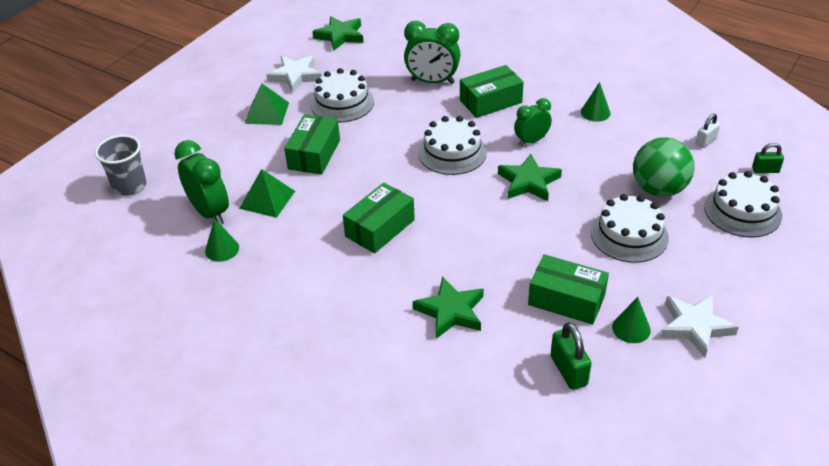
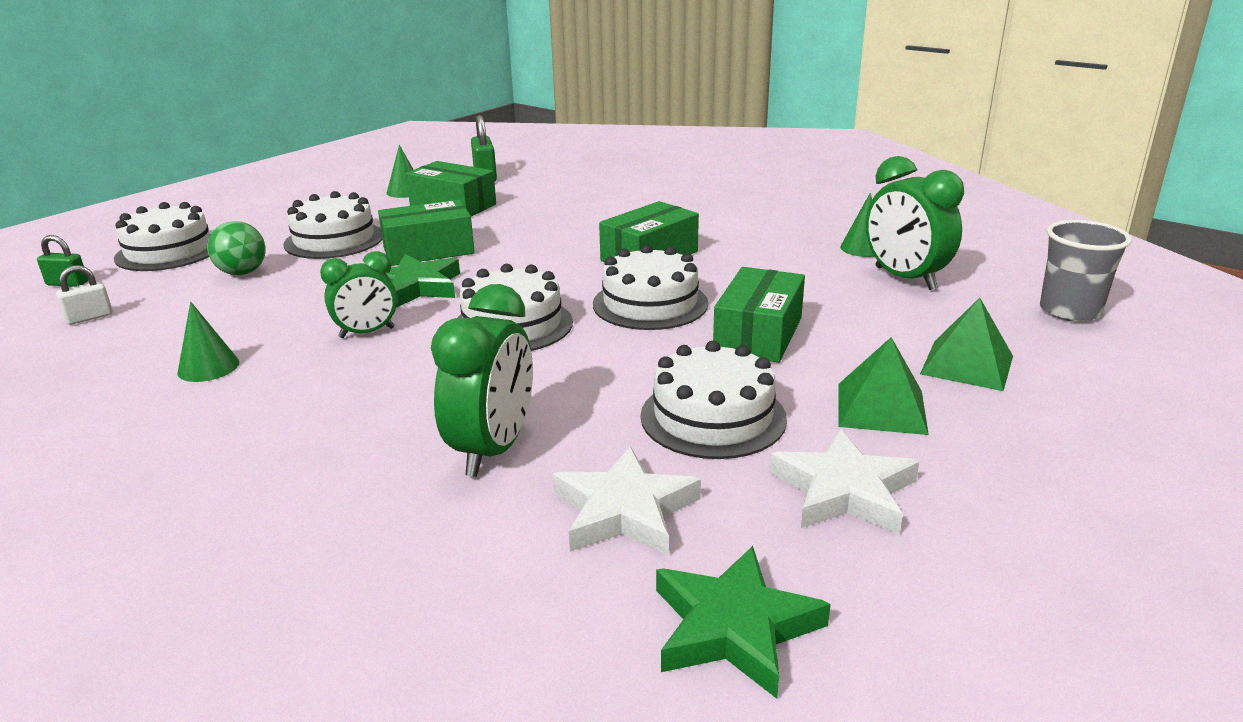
camera: 175 degrees left, 15 degrees down
green pyramid [239,169,295,218] -> green pyramid moved to [920,298,1013,391]
green clock [404,21,460,84] -> green clock turned 90 degrees clockwise [431,284,533,477]
green star [413,276,484,339] -> none
green box [460,65,524,118] -> green box moved to [378,199,475,266]
green ball [633,137,694,197] -> green ball [207,221,266,275], size x0.63
white star [660,294,739,358] -> white star moved to [553,446,701,556]
none -> white cake [593,245,708,330]

